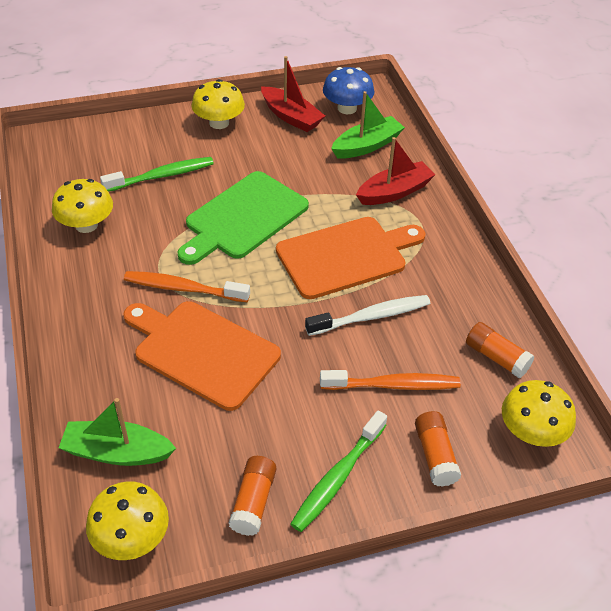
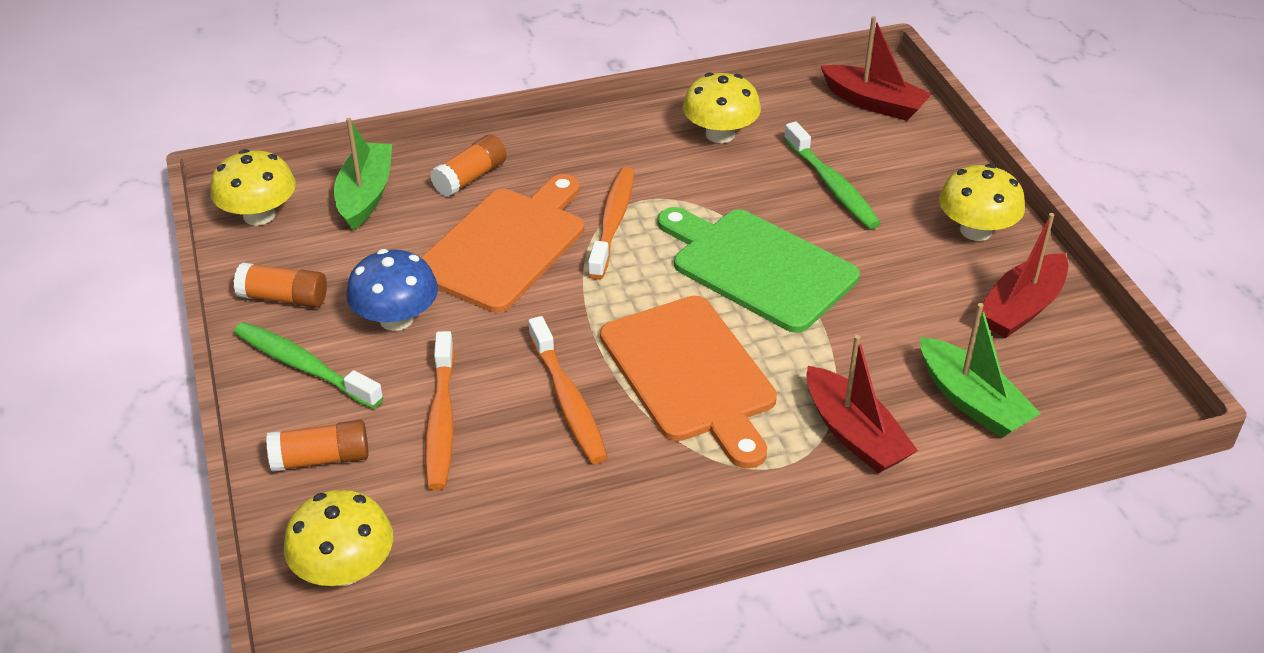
camera: 90 degrees right, 5 degrees down
white toothbrush [305,295,430,336] -> orange toothbrush [528,316,608,464]
blue mushroom [323,67,374,114] -> blue mushroom moved to [346,249,438,331]
orange glue stick [466,322,535,378] -> orange glue stick moved to [430,135,507,197]
none -> red boat [821,16,932,121]

